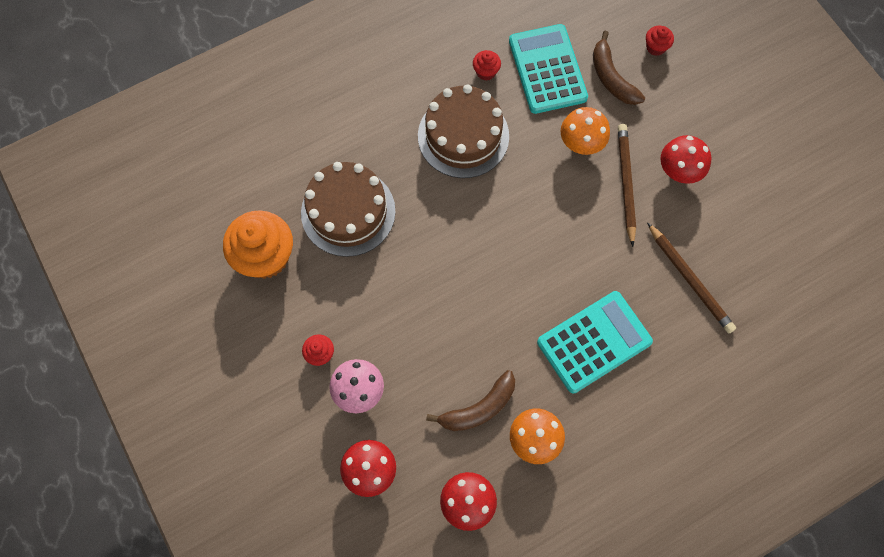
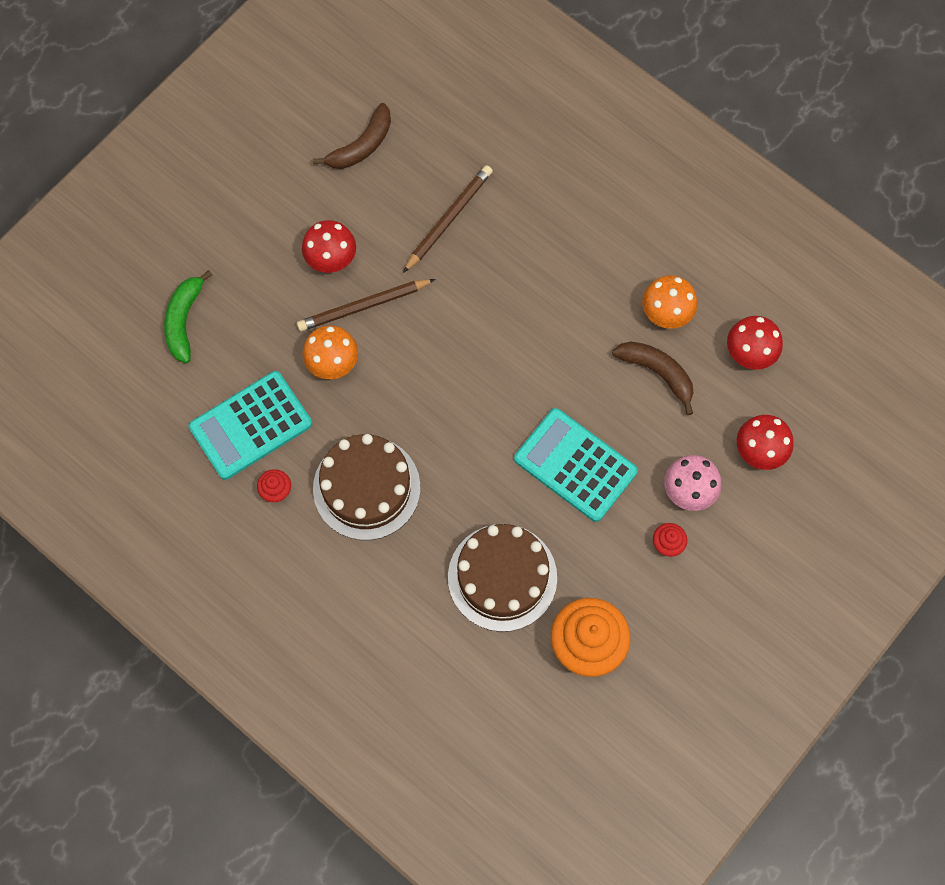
camera: 110 degrees left, 0 degrees up
turquoise calculator [537,291,653,393] -> turquoise calculator moved to [514,408,638,522]
brown banana [593,31,645,105] -> brown banana moved to [313,103,391,169]
red cupcake [646,26,674,56] -> green banana [164,270,212,363]

